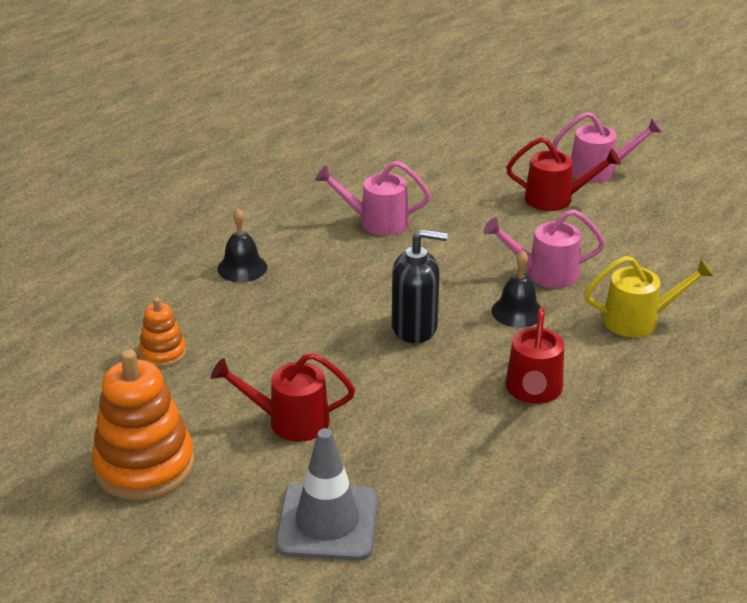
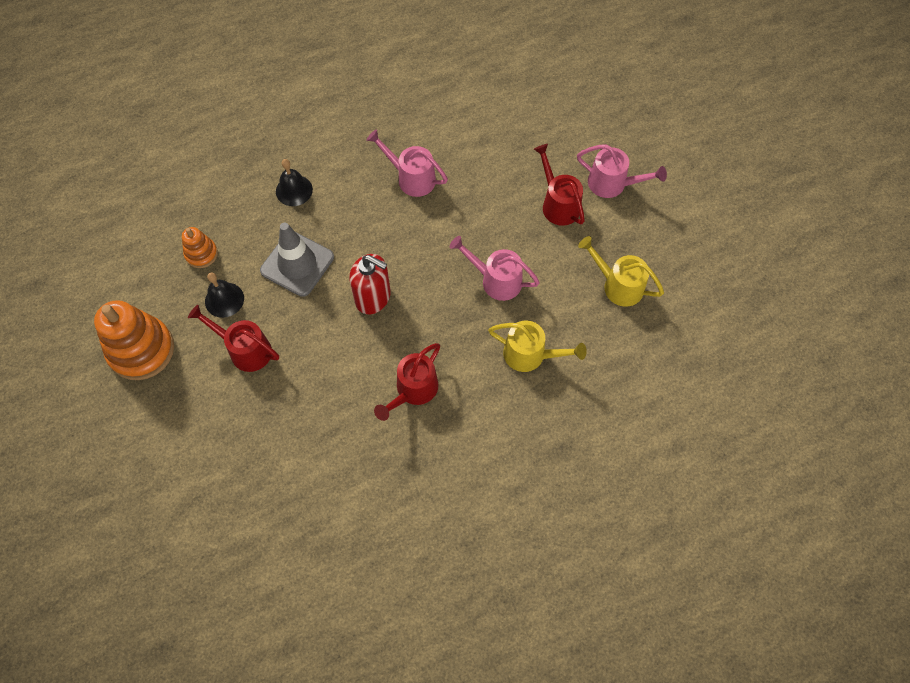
camera: 25 degrees right, 30 degrees up
grey traffic cone [275,428,378,561] -> grey traffic cone moved to [260,223,334,297]
black soap dispenser [392,229,448,343] -> red soap dispenser [349,254,391,314]
black bell [492,251,541,328] -> black bell moved to [205,272,244,318]
red watering can [506,137,621,211] -> red watering can turned 150 degrees counterclockwise [534,144,585,226]
none -> yellow watering can [578,236,664,307]

